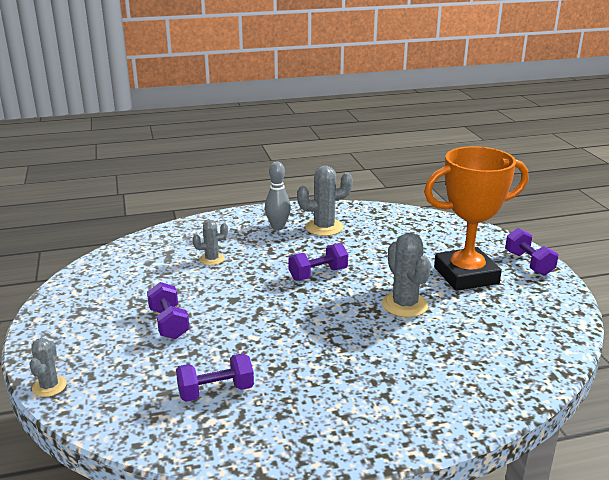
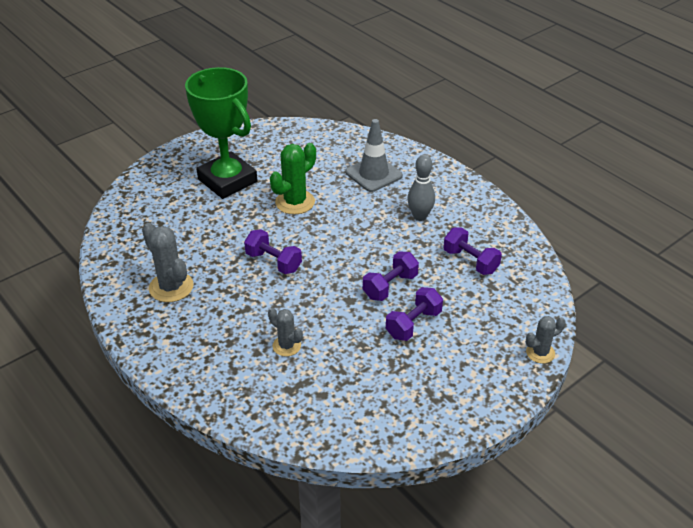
camera: 115 degrees left, 15 degrees up
grey bowling pin [265,162,291,230] -> grey bowling pin moved to [407,155,435,221]
grey cactus [382,233,431,317] -> green cactus [270,143,316,215]
orange trophy [424,146,528,291] -> green trophy [185,67,257,199]
purple dumbbell [505,228,558,276] -> purple dumbbell moved to [363,251,419,301]
none -> grey traffic cone [345,119,403,192]

